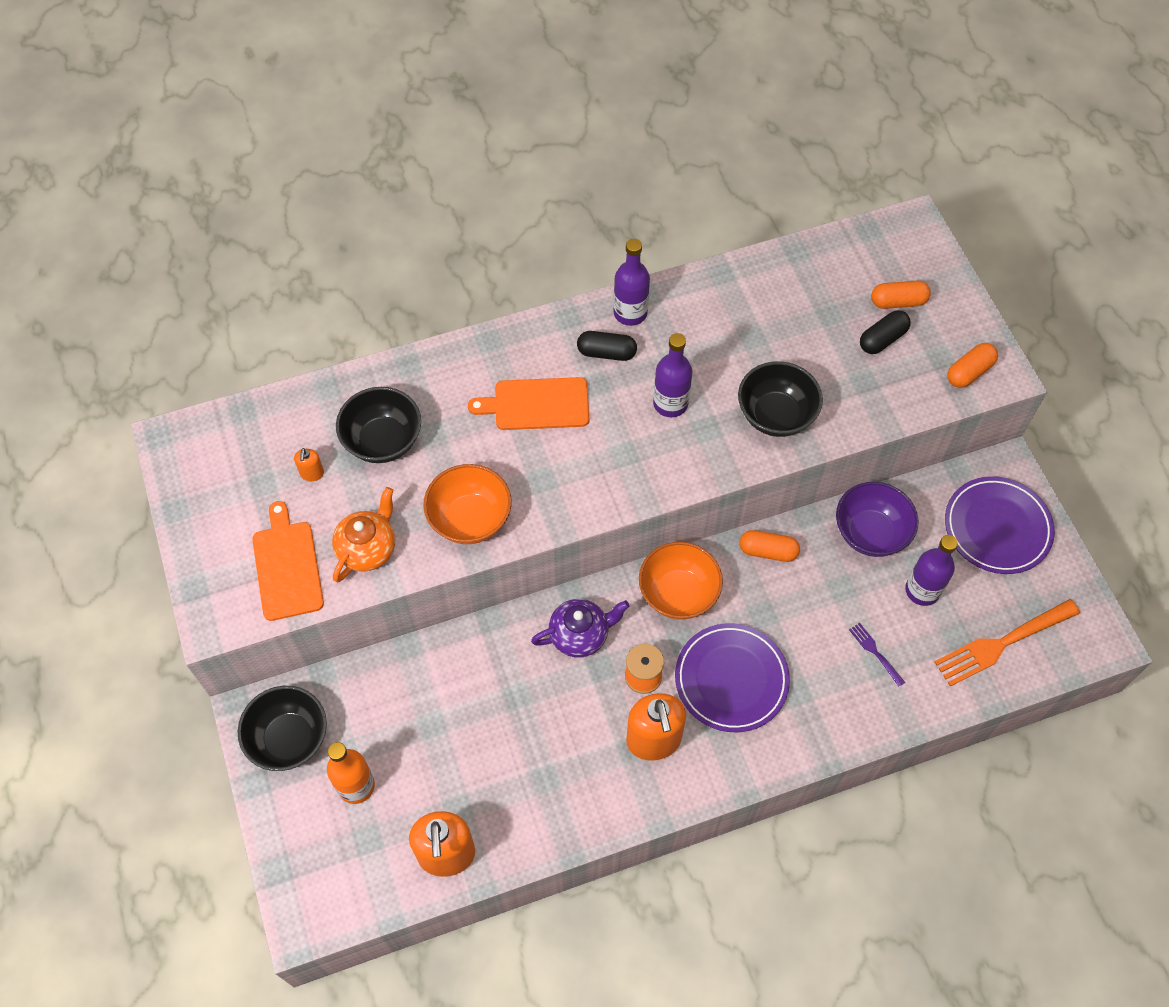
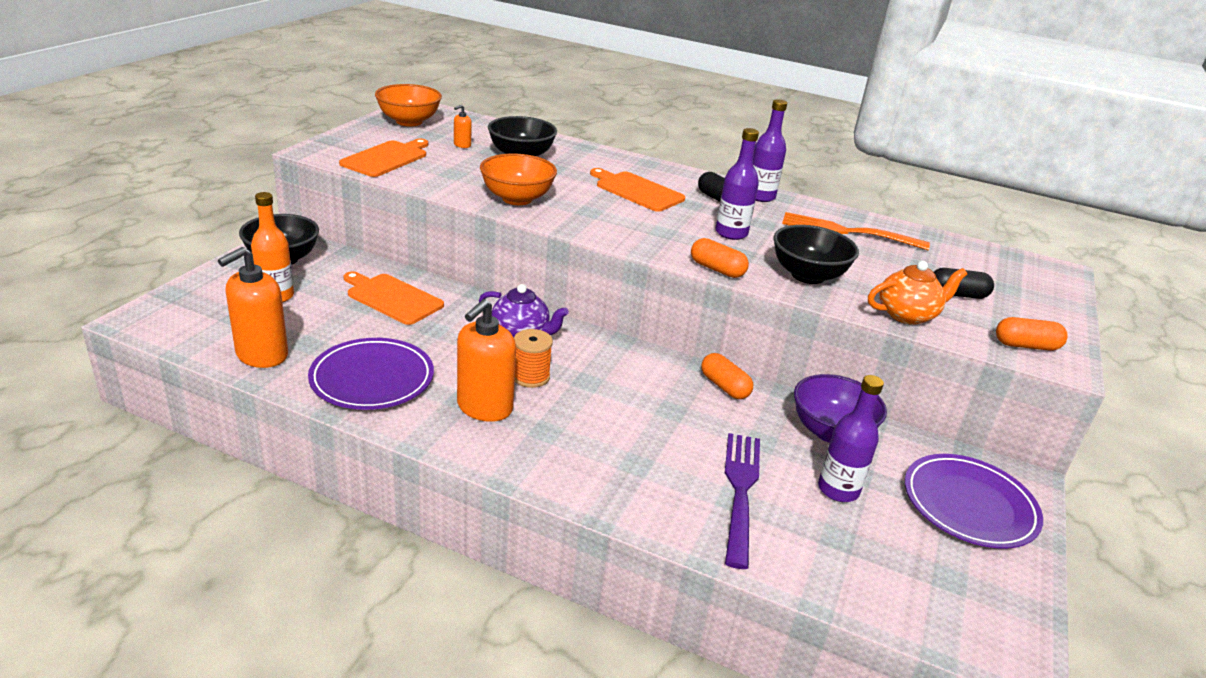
camera: 40 degrees right, 30 degrees down
orange teapot [332,487,395,582] -> orange teapot moved to [868,261,967,325]
orange bowl [639,542,723,620] -> orange bowl moved to [375,84,442,126]
purple plate [675,623,790,732] -> purple plate moved to [308,338,434,410]
purple fork [849,623,905,687] -> purple fork [725,433,760,569], size x2.13
orange capsule [871,281,931,309] -> orange capsule moved to [691,238,749,278]
orange fork [934,599,1080,686] -> orange fork moved to [782,212,930,250]
none -> orange cutting board [344,271,444,325]

